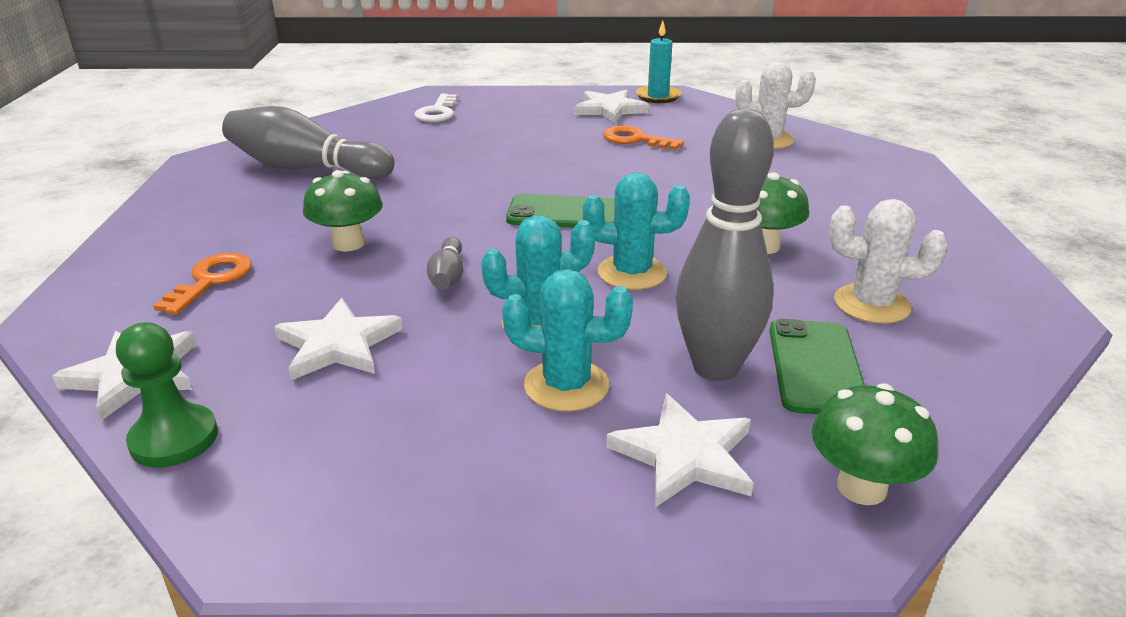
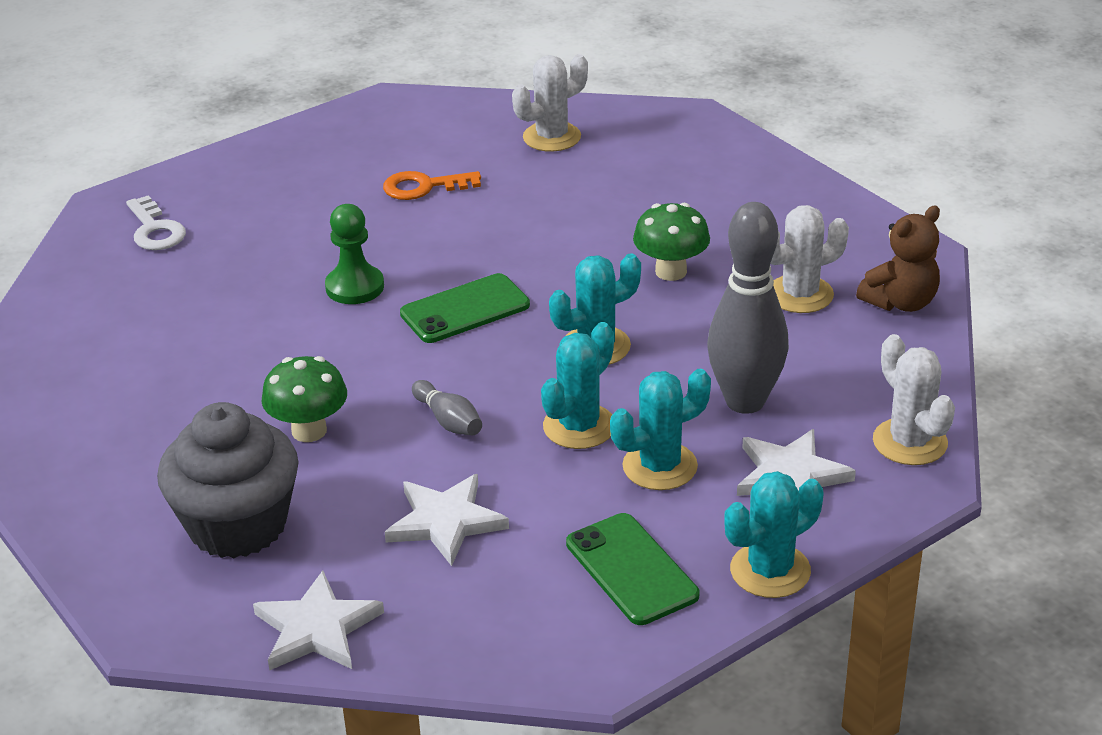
camera: 35 degrees left, 5 degrees up
green pawn [116,322,218,468] -> green pawn moved to [325,204,384,304]
orange key [153,253,252,315] -> grey cupcake [157,402,299,558]
grey bowling pin [222,106,395,179] -> none
white star [574,90,649,123] -> none
turquoise candle [636,21,681,103] -> none
green phone [770,319,865,414] -> green phone moved to [566,513,699,625]
green mushroom [812,383,938,505] -> white cactus [873,334,955,465]
none -> turquoise cactus [724,471,824,598]
none -> brown teddy bear [856,206,940,312]

